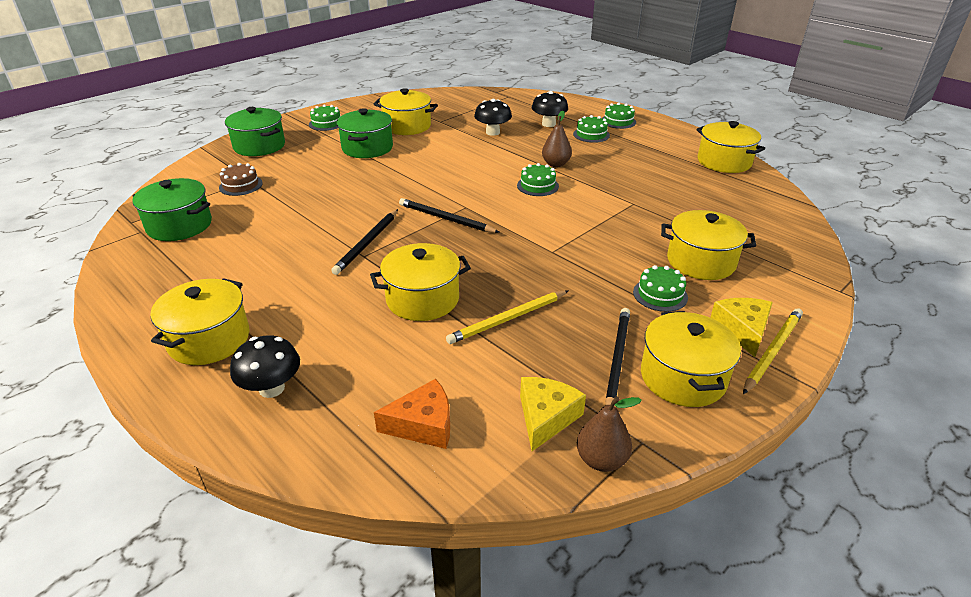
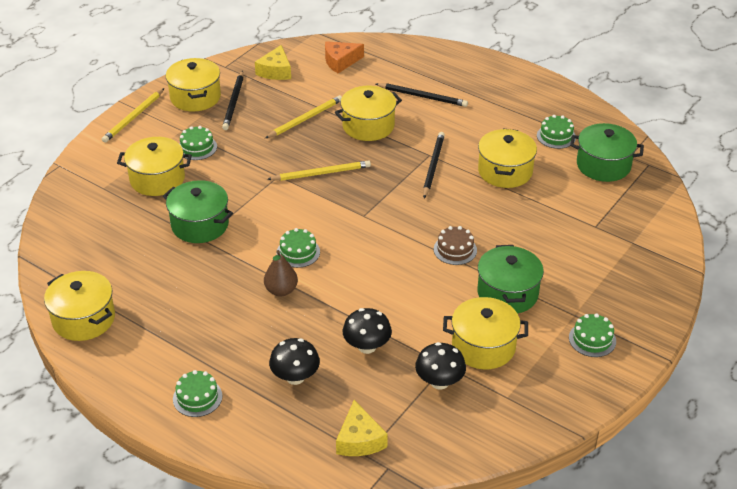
camera: 170 degrees right, 5 degrees up
yellow pot [150,278,250,365] -> yellow pot moved to [478,129,537,188]
brown cake [219,163,263,196] -> brown cake moved to [434,226,477,265]
green pot [225,107,285,156] -> green pot moved to [163,180,233,243]
black mushroom [230,335,300,398] -> black mushroom moved to [415,342,466,390]
black pencil [399,198,500,233] -> black pencil moved to [376,83,468,107]
green cake [573,115,610,143] -> green cake moved to [537,115,576,149]
brown pear [577,396,642,472] -> none
yellow cheese [710,298,773,357] -> yellow cheese moved to [336,400,388,456]
none -> yellow pencil [267,160,371,181]

